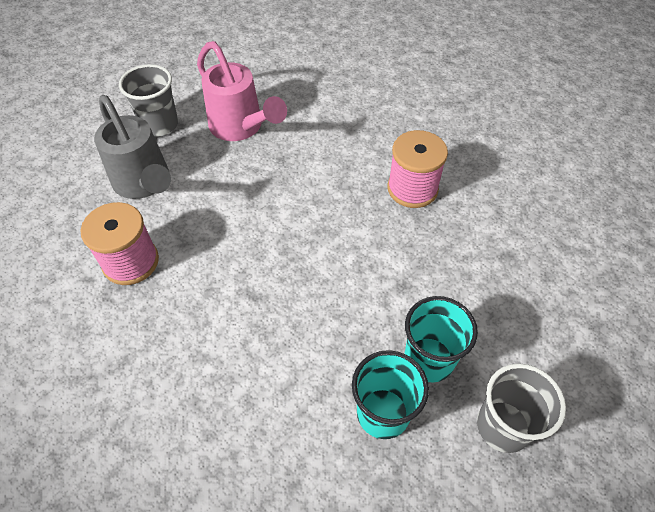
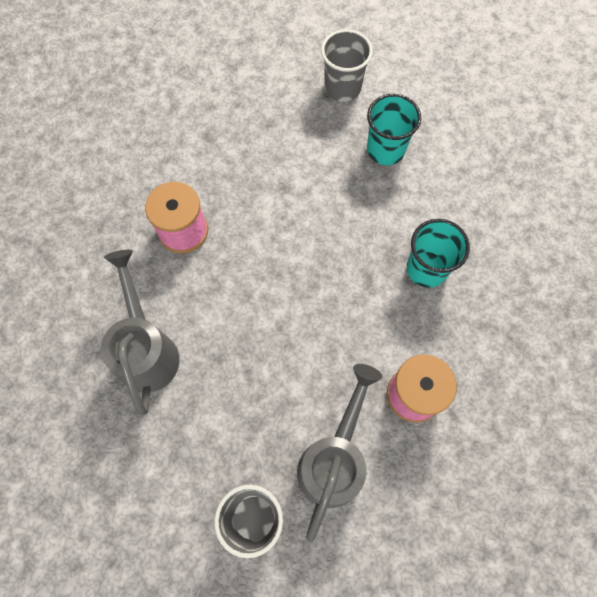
camera: 125 degrees left, 15 degrees up
pink watering can [197,41,287,141] -> none
turquoise cup [405,296,478,383] -> turquoise cup moved to [407,219,470,288]
none -> grey watering can [101,250,179,416]

